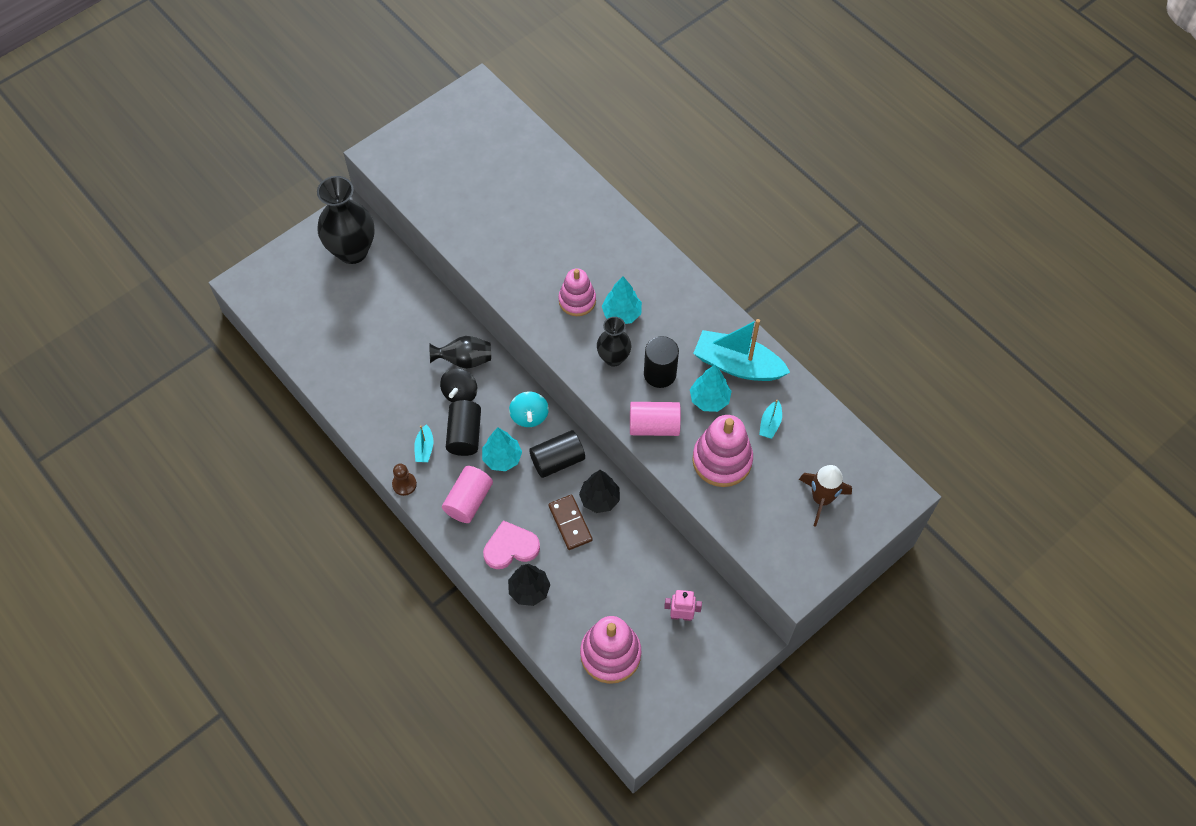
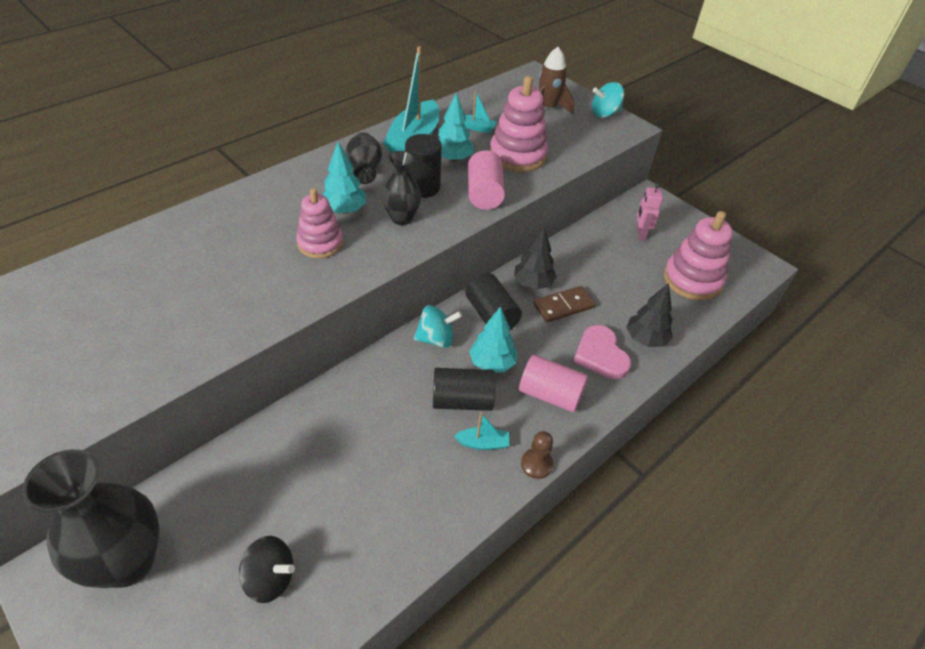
camera: 95 degrees left, 15 degrees down
black vase [429,336,491,369] -> black vase moved to [345,132,382,184]
black spinning top [440,368,477,402] -> black spinning top moved to [239,536,295,603]
none -> turquoise spinning top [592,82,624,118]

